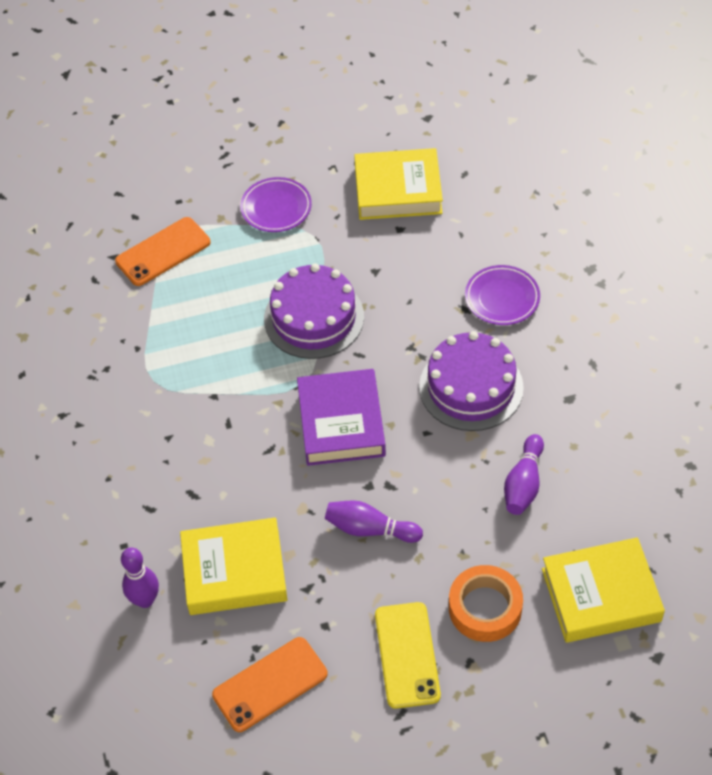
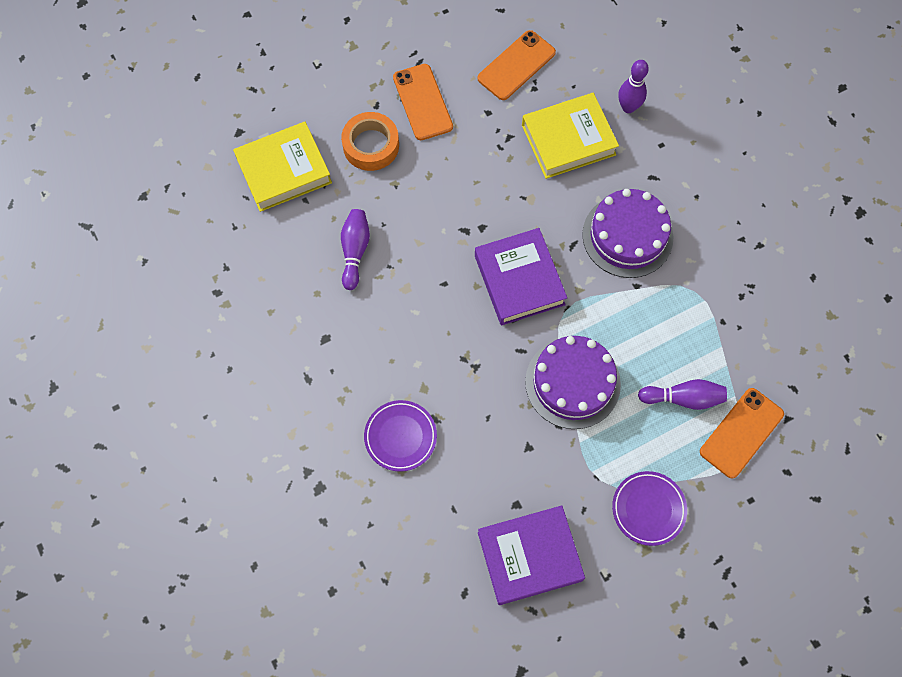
camera: 165 degrees right, 15 degrees up
purple bowling pin [325,500,423,543] -> purple bowling pin moved to [638,379,727,410]
yellow book [354,148,443,220] -> purple book [478,505,585,605]
yellow phone [375,602,441,709] -> orange phone [393,64,453,140]
purple cake [419,331,524,431] -> purple cake moved to [582,189,673,278]

